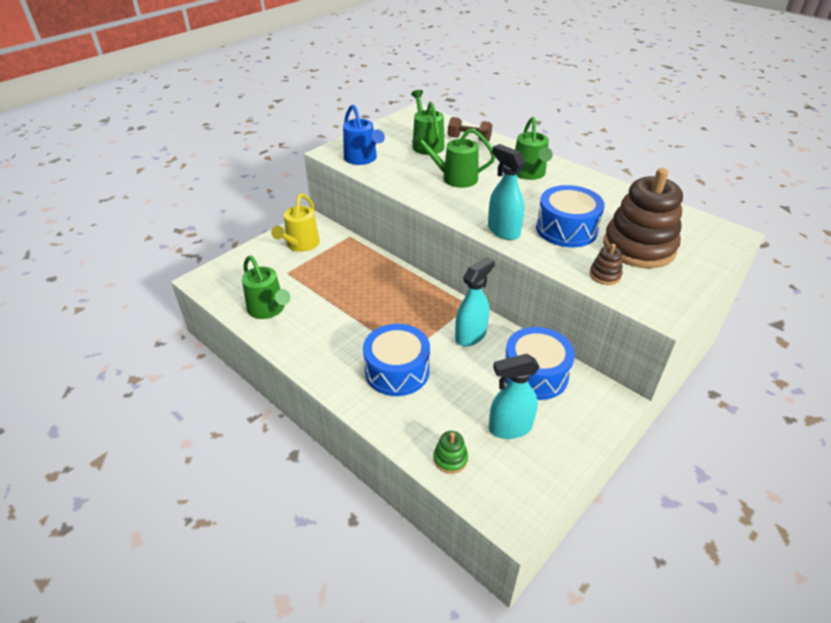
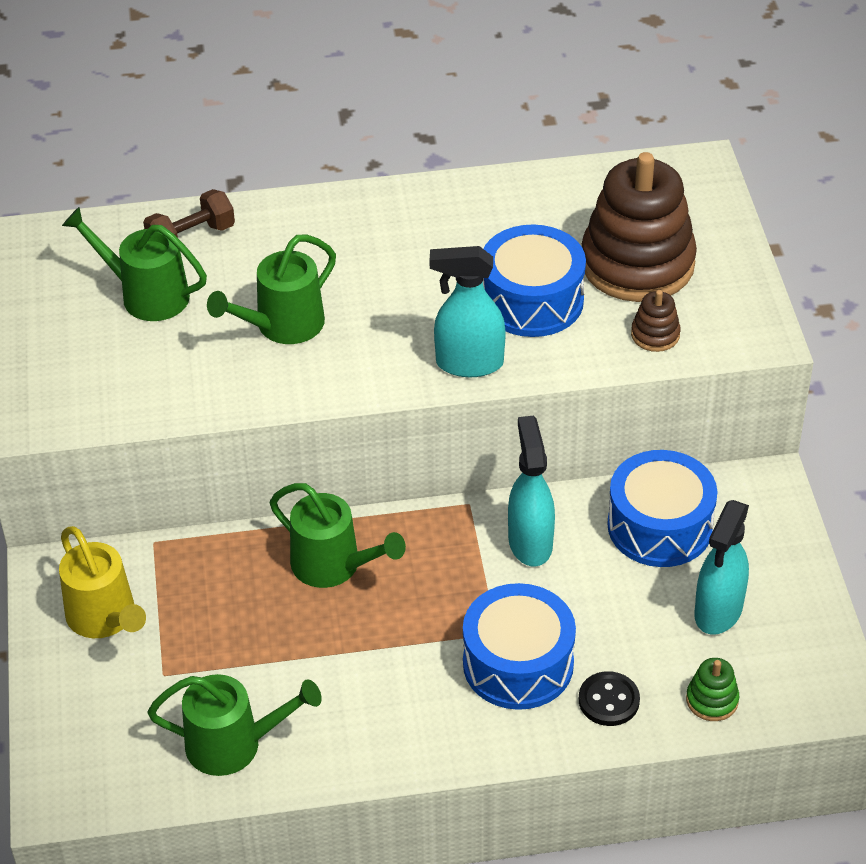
camera: 50 degrees left, 5 degrees up
blue watering can [343,104,385,165] -> none
green watering can [515,117,553,180] -> green watering can moved to [270,483,406,588]
none -> black button [579,671,640,726]

